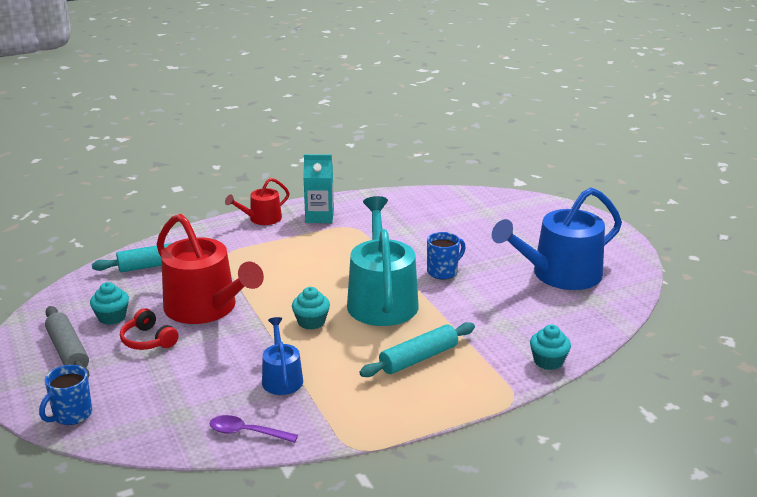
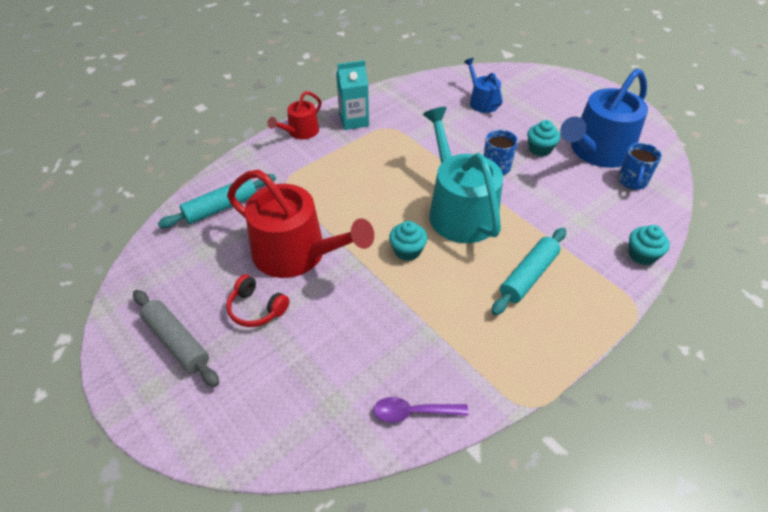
camera: 15 degrees left, 20 degrees up
blue mug [39,365,92,425] -> blue mug moved to [618,143,662,190]
turquoise cupcake [90,282,129,325] -> turquoise cupcake moved to [527,120,560,156]
blue watering can [262,317,303,395] -> blue watering can moved to [464,58,503,113]

